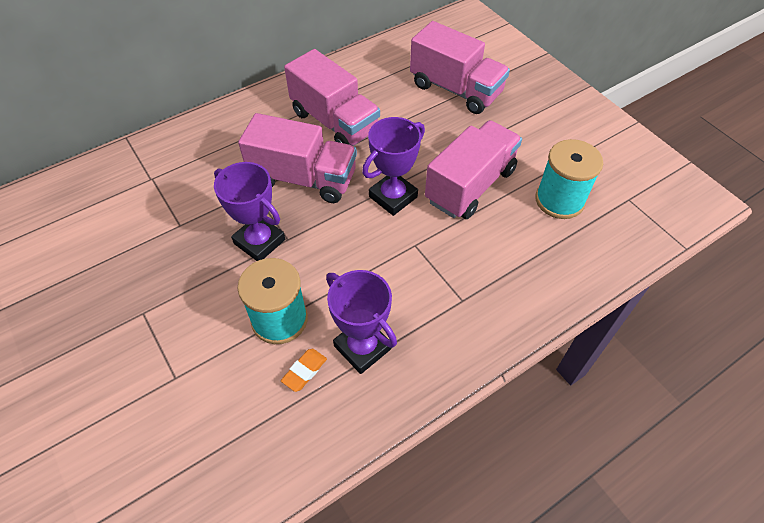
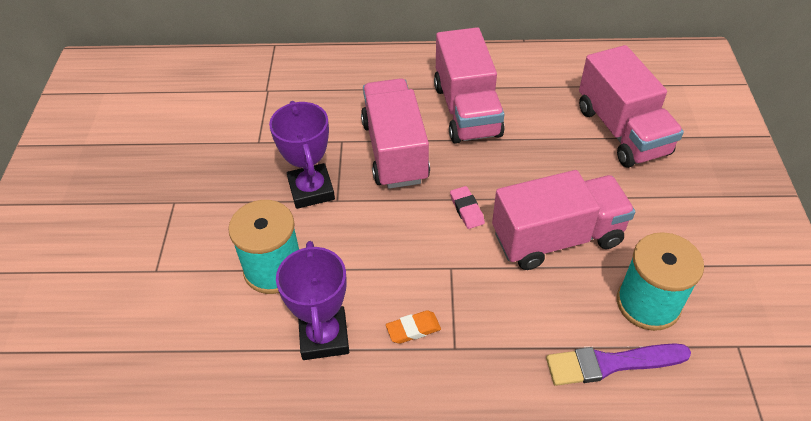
camera: 35 degrees right, 5 degrees down
pink truck [238,113,357,203] -> pink truck turned 150 degrees counterclockwise [361,78,430,189]
orange eraser [281,349,327,392] -> orange eraser moved to [386,311,441,344]
purple trophy [362,117,425,216] -> pink eraser [450,186,485,229]
none -> purple brush [546,343,691,386]

